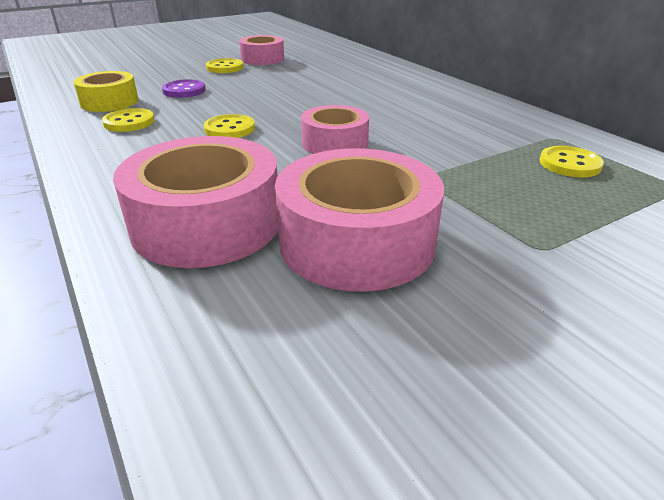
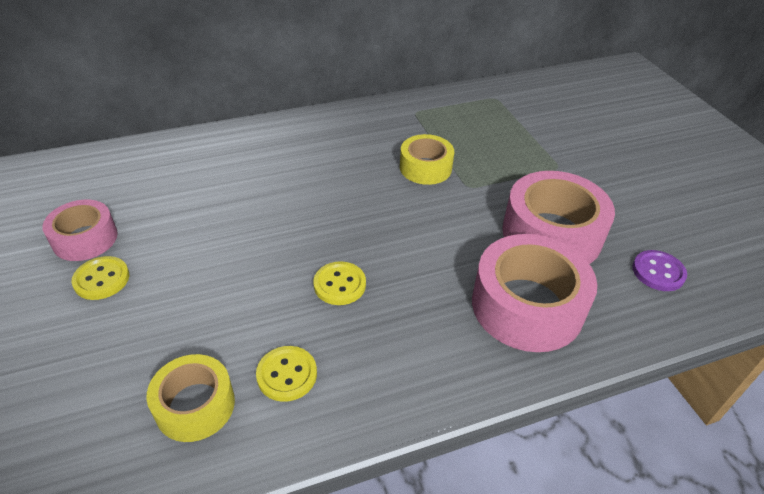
camera: 80 degrees left, 10 degrees up
purple button [162,79,206,98] -> purple button moved to [633,250,687,291]
pink tape [301,105,369,154] -> none
yellow button [540,146,604,177] -> none
none -> yellow tape [400,134,454,185]

